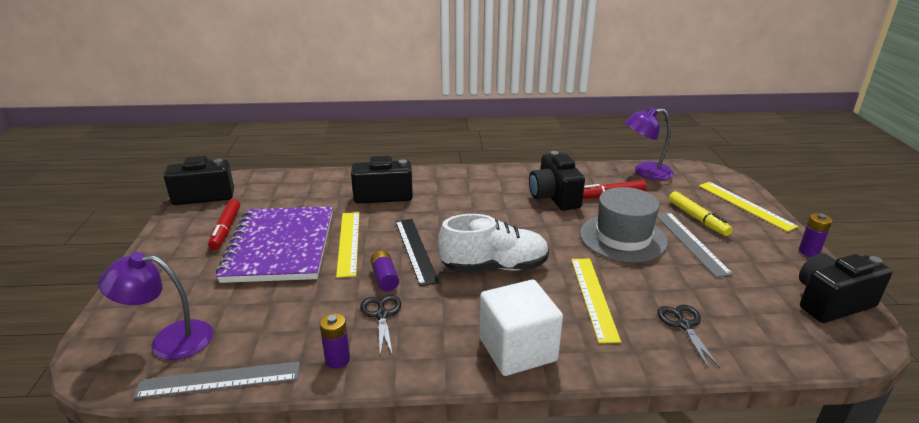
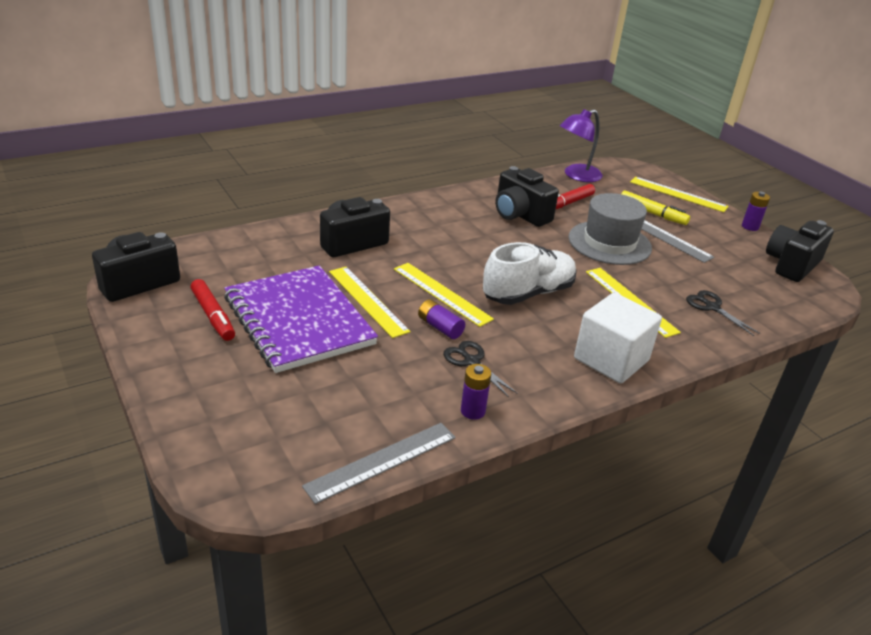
camera: 30 degrees left, 5 degrees up
purple lamp [98,252,213,360] -> none
black ruler [395,219,439,286] -> yellow ruler [394,263,494,327]

